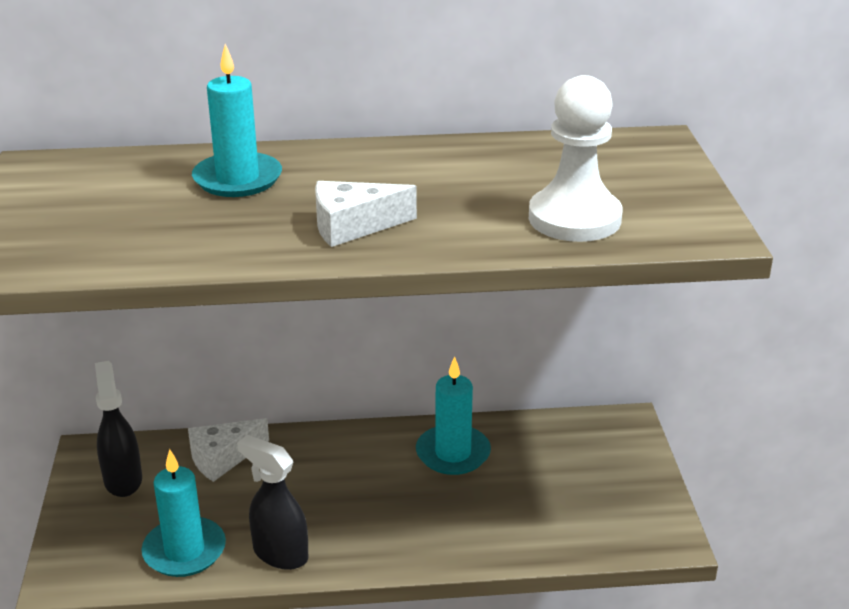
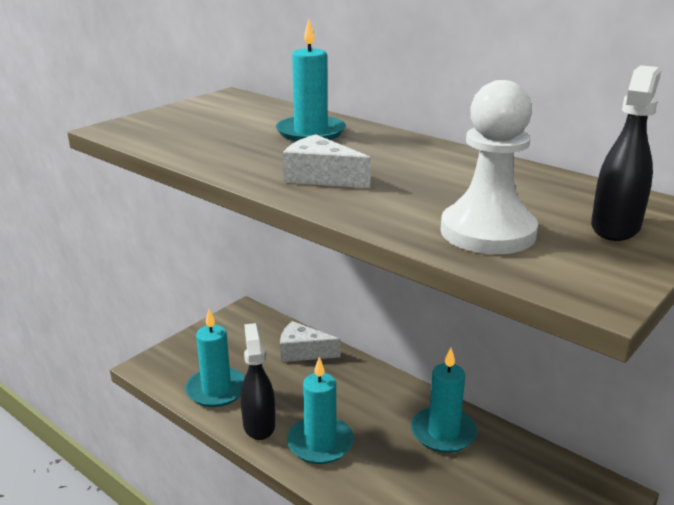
camera: 45 degrees right, 5 degrees down
black spray bottle [95,361,142,497] -> black spray bottle moved to [591,65,661,241]
none -> turquoise candle [287,357,354,464]

